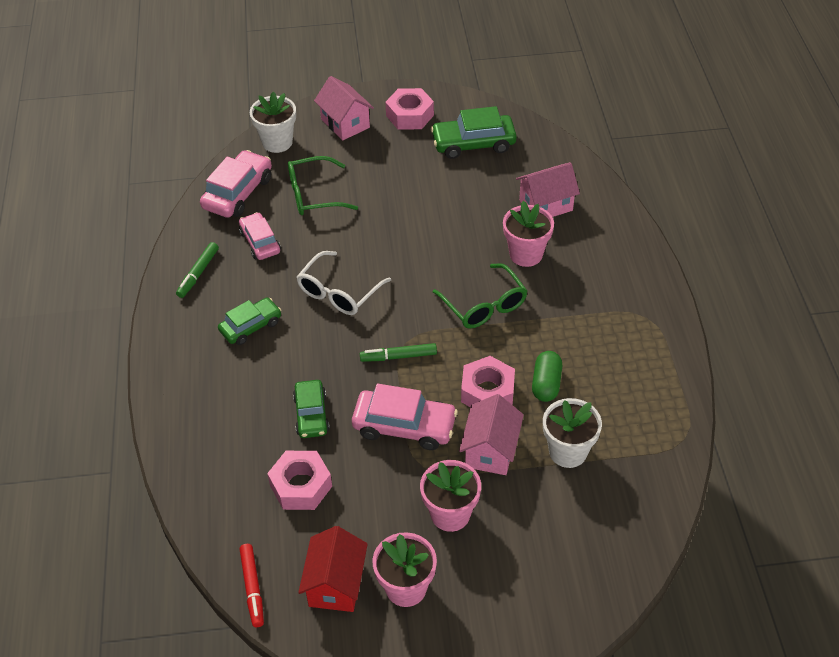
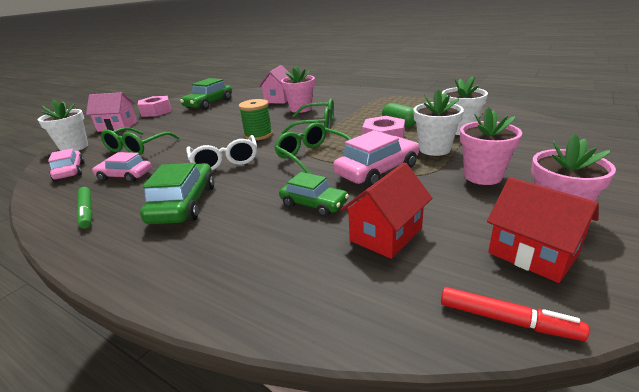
camera: 50 degrees left, 20 degrees down
pink car [200,150,272,218] -> pink car [48,148,85,181], size x0.66
green car [218,297,281,345] -> green car [140,163,215,224], size x1.51
pink nut [267,451,332,510] -> red house [340,162,432,259]
green marker [360,343,437,362] -> green glasses [274,123,351,174]
pink house [459,394,524,475] -> white flower pot [414,89,464,156]
none -> green spool [238,99,273,140]

